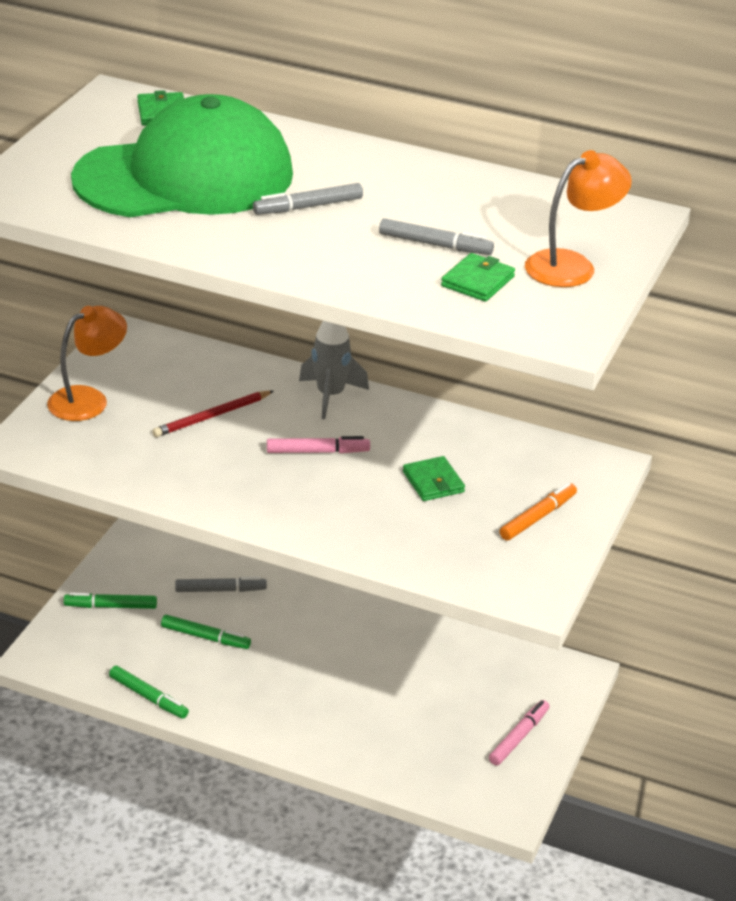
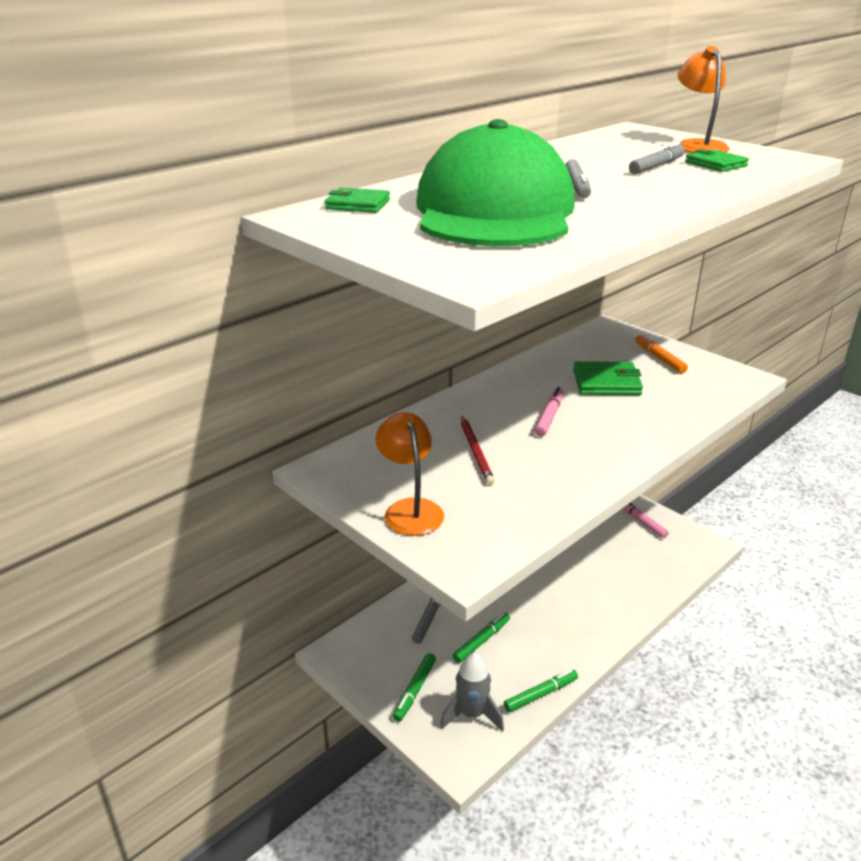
camera: 65 degrees left, 5 degrees down
grey rocket [299,321,369,419] -> grey rocket moved to [440,653,504,732]
green wallet [403,456,465,501] -> green wallet [573,361,643,395], size x1.54

